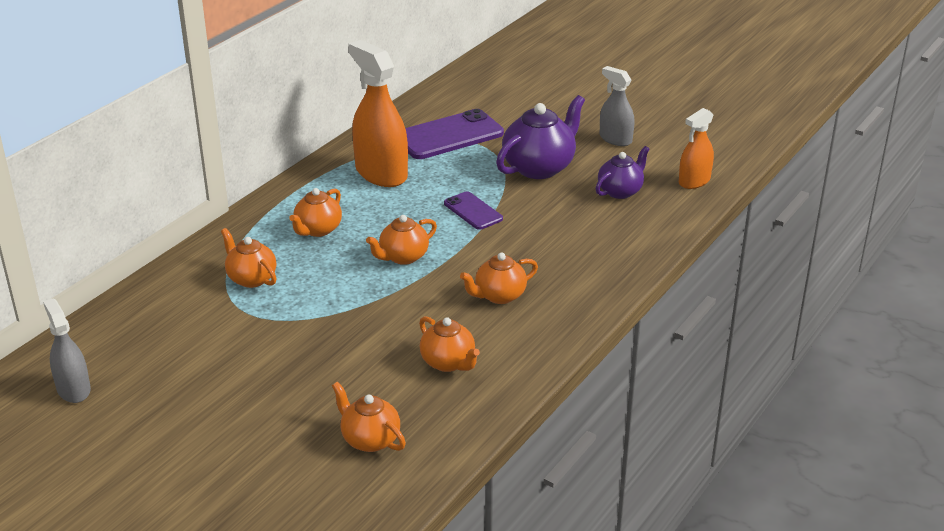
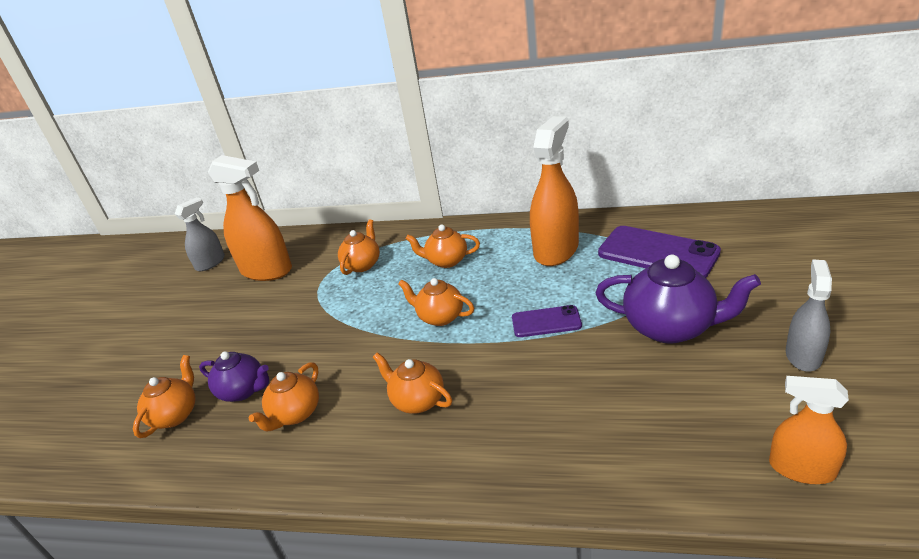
camera: 70 degrees right, 0 degrees up
purple phone [444,191,503,230] -> purple phone turned 60 degrees clockwise [512,305,582,337]
purple teapot [595,146,649,199] -> purple teapot moved to [199,351,269,402]
none -> orange spray bottle [208,155,292,281]

